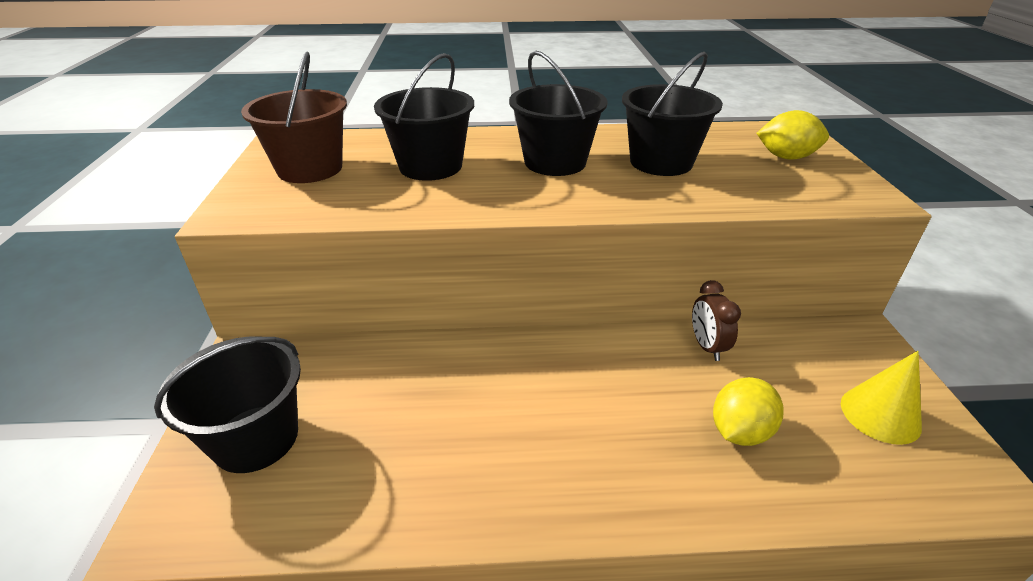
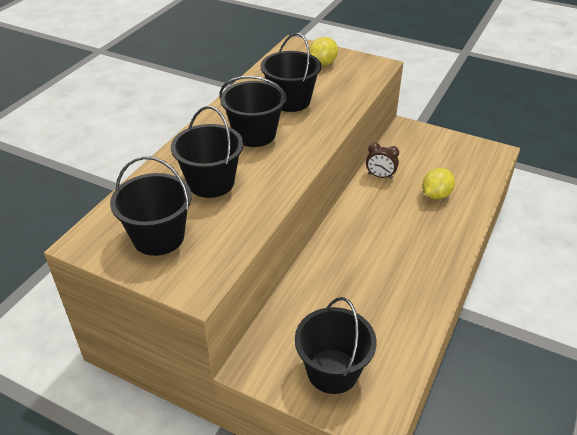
camera: 60 degrees left, 5 degrees up
brown bucket [241,52,347,183] -> black bucket [110,156,192,256]
yellow lemon [713,377,783,446] -> yellow lemon turned 60 degrees clockwise [422,168,455,200]
yellow cone [841,351,922,445] -> none

